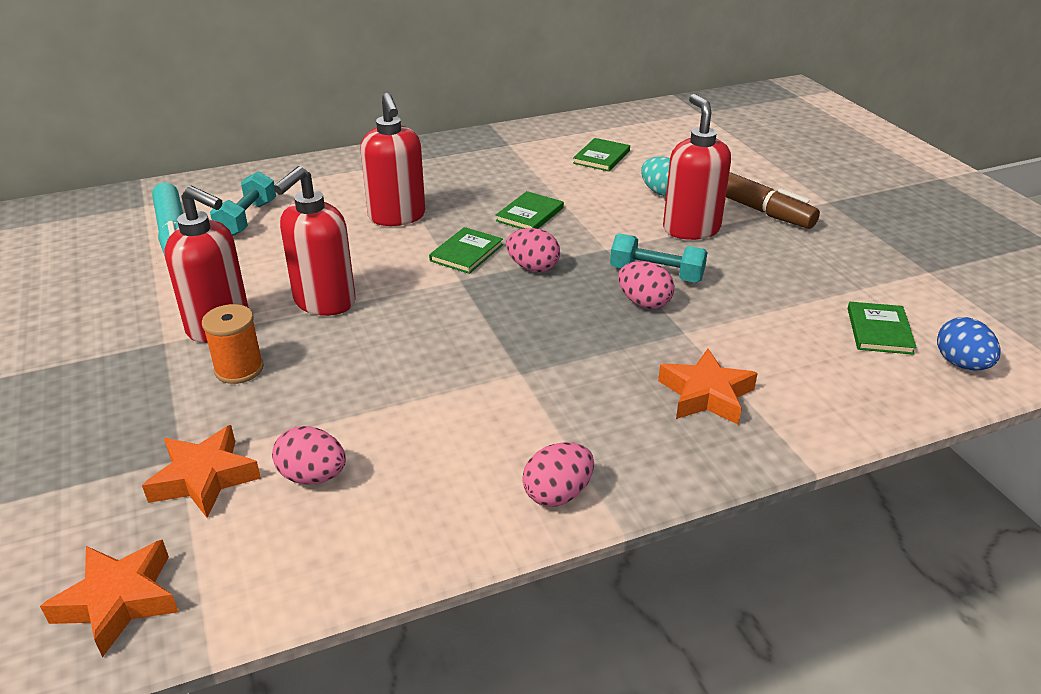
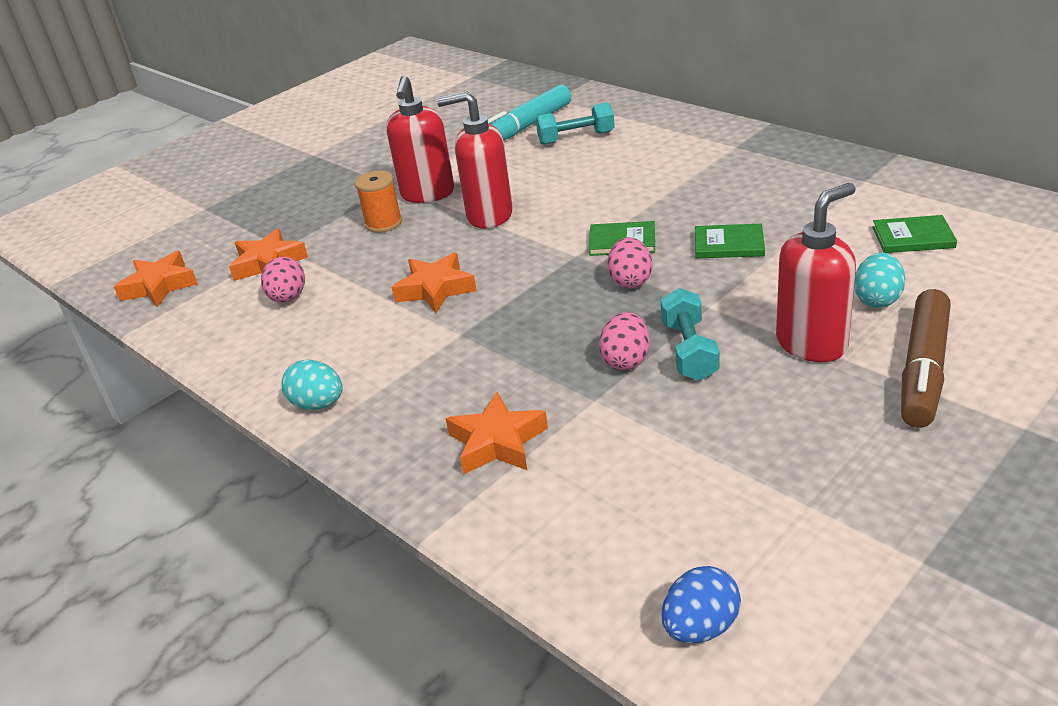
camera: 70 degrees right, 0 degrees up
red soap dispenser [360,93,425,226] -> none
pink egg [522,442,594,507] -> turquoise egg [282,359,343,410]
green book [848,302,917,355] -> none
none -> orange star [391,253,477,313]

